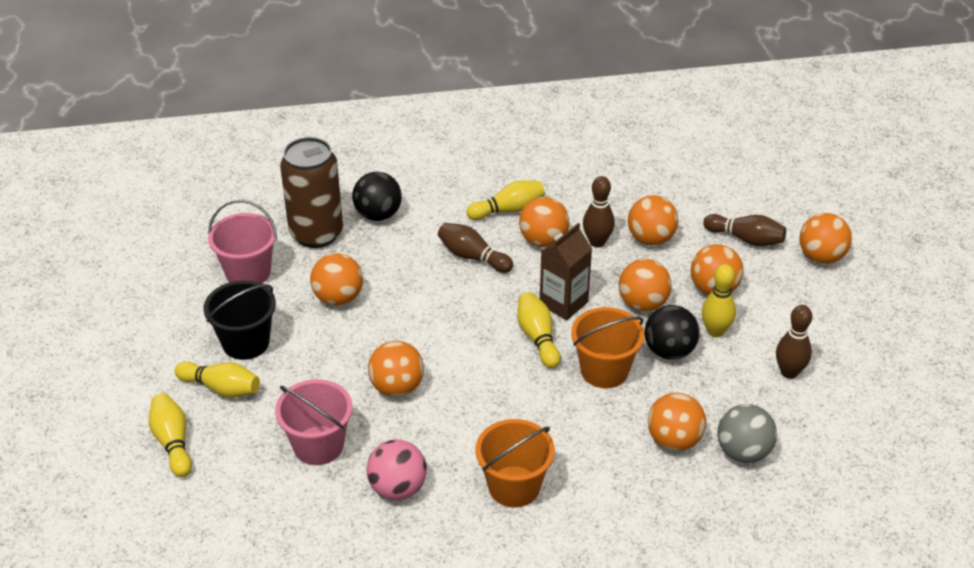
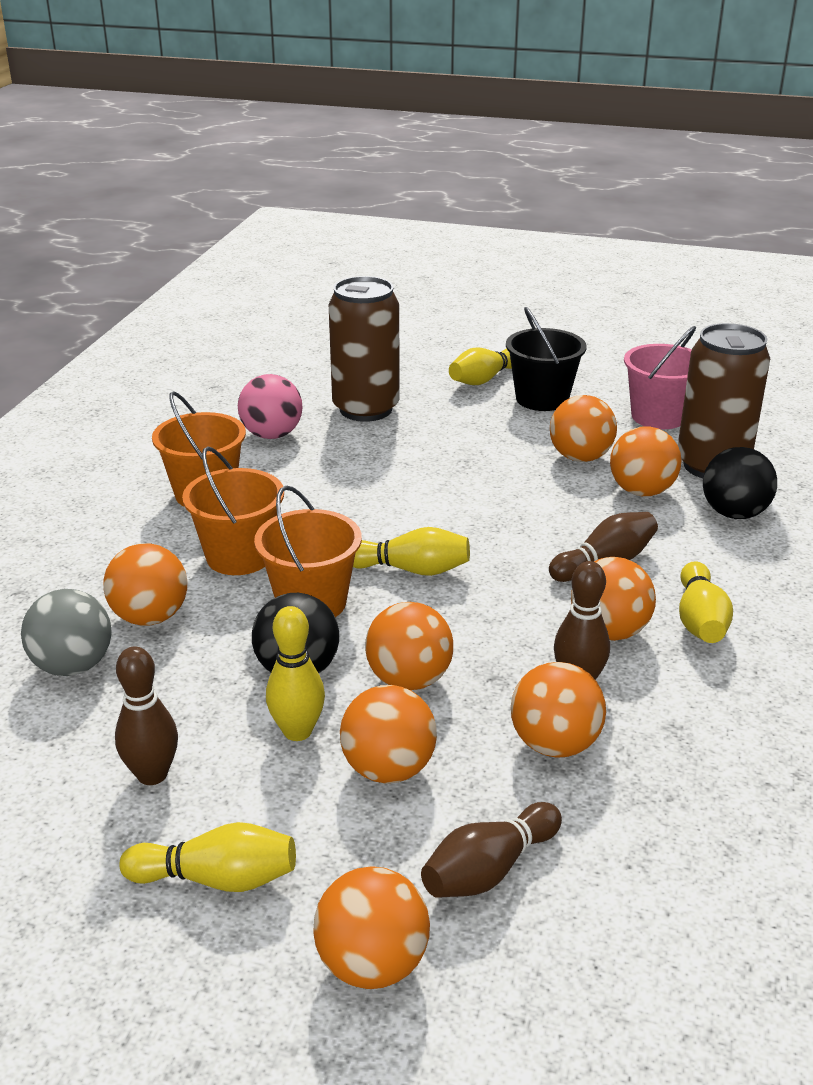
camera: 115 degrees right, 10 degrees down
yellow bowling pin [149,393,192,477] -> yellow bowling pin moved to [120,822,296,892]
pink bucket [275,379,353,465] -> brown can [329,276,400,422]
orange ball [368,341,424,397] -> orange ball moved to [610,426,681,496]
brown carton [540,223,592,320] -> none
none -> orange bucket [182,447,284,575]

